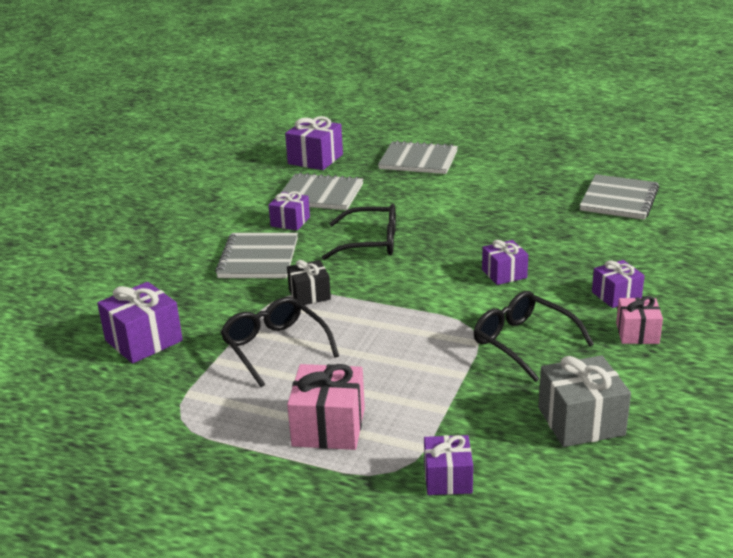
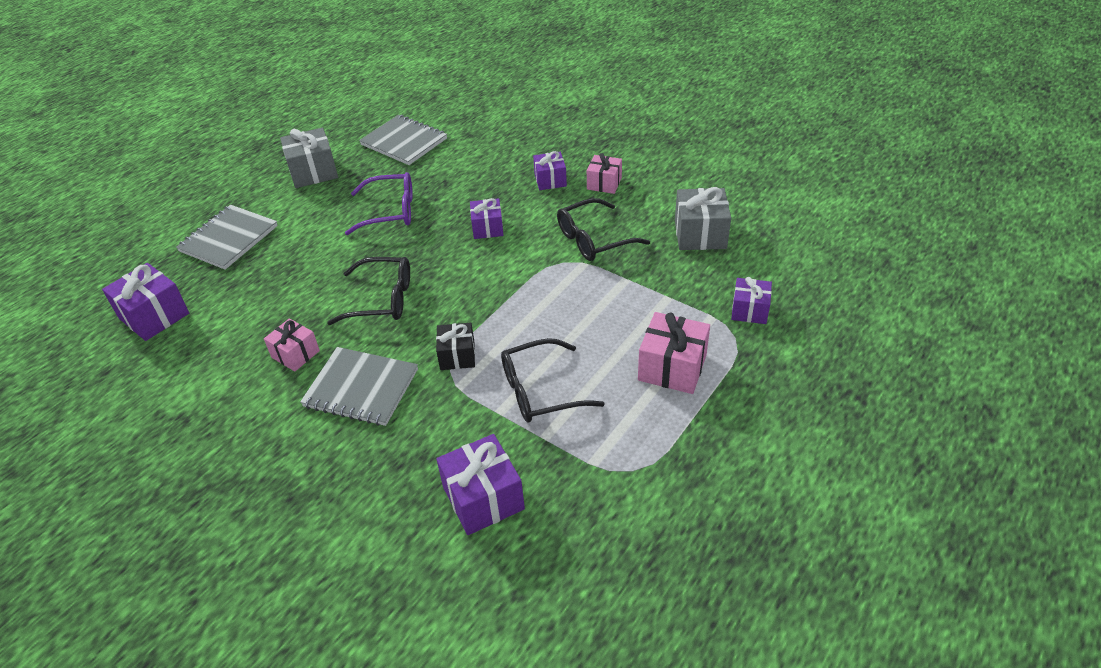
camera: 75 degrees left, 15 degrees up
purple gift [269,191,310,231] -> pink gift [264,318,320,372]
grey notebook [281,172,363,210] -> none
black glasses [322,204,396,260] -> black glasses turned 75 degrees clockwise [327,257,410,325]
none -> grey gift [280,128,338,188]
none -> purple glasses [345,172,413,235]

